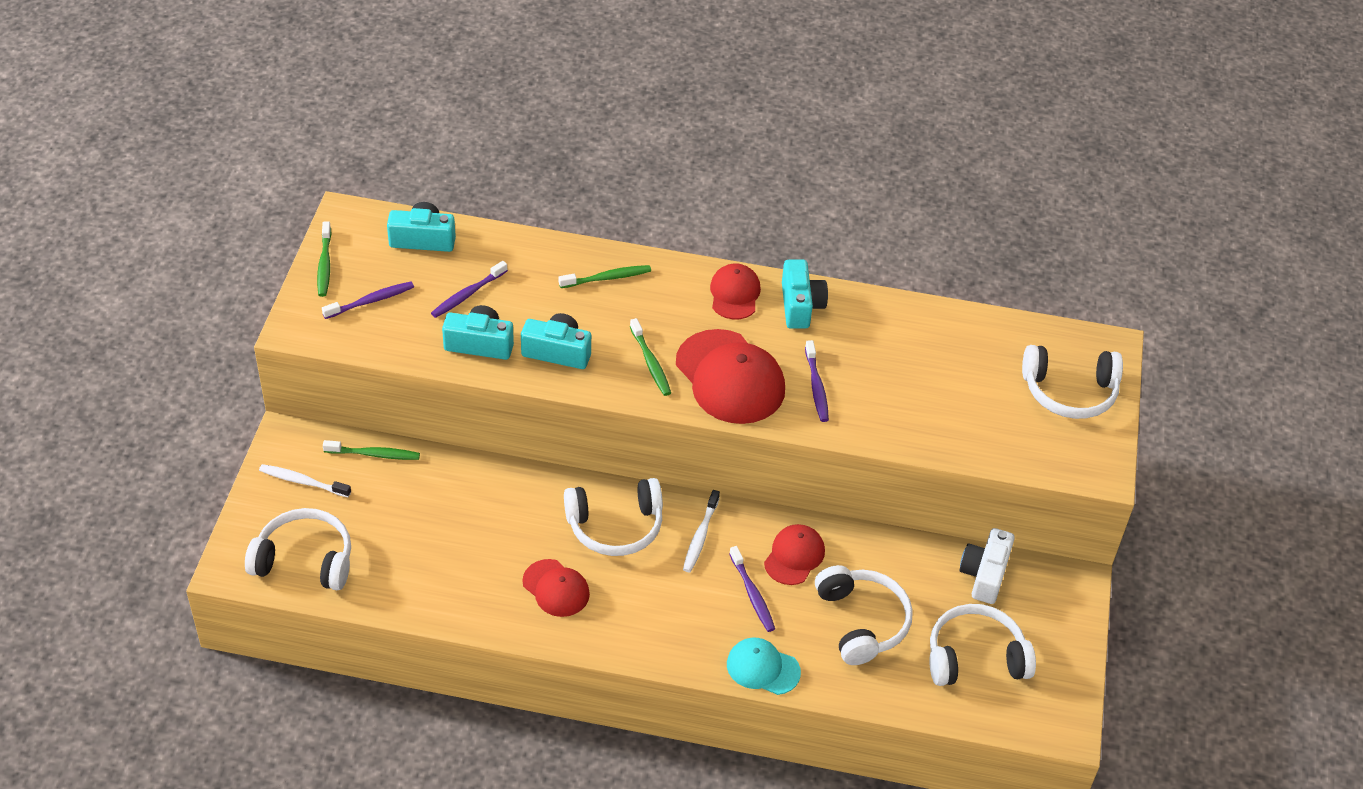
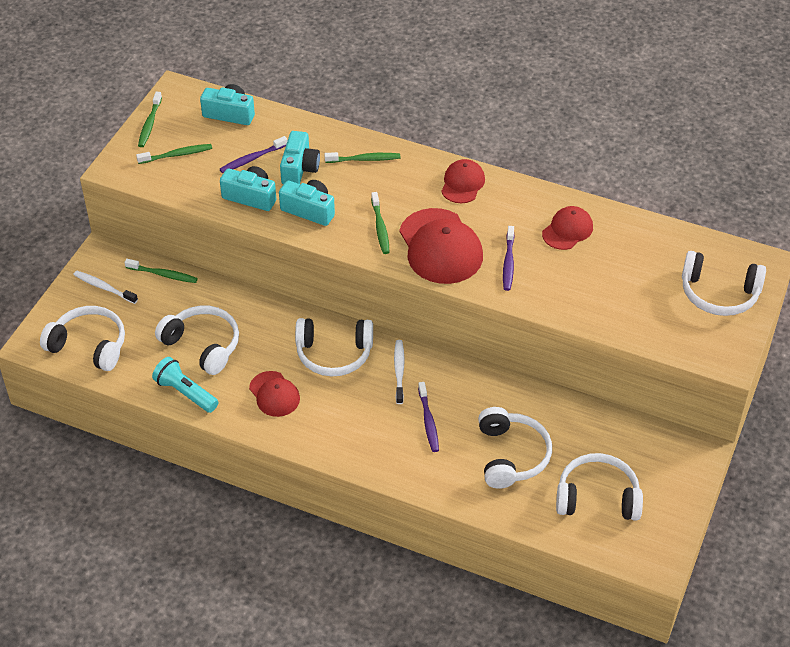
camera: 15 degrees right, 0 degrees up
purple toothbrush [322,282,414,319] -> green toothbrush [136,144,212,164]
white toothbrush [683,490,720,572] -> white toothbrush turned 150 degrees clockwise [394,340,405,404]
turquoise cap [727,638,801,695] -> none
red cap [764,524,825,585] -> red cap moved to [542,206,593,250]
turquoise camera [782,260,828,329] -> turquoise camera moved to [280,131,320,184]
white camera [960,528,1015,604] -> none
none -> turquoise flashlight [152,357,218,413]
none -> white headphones [155,305,239,375]

